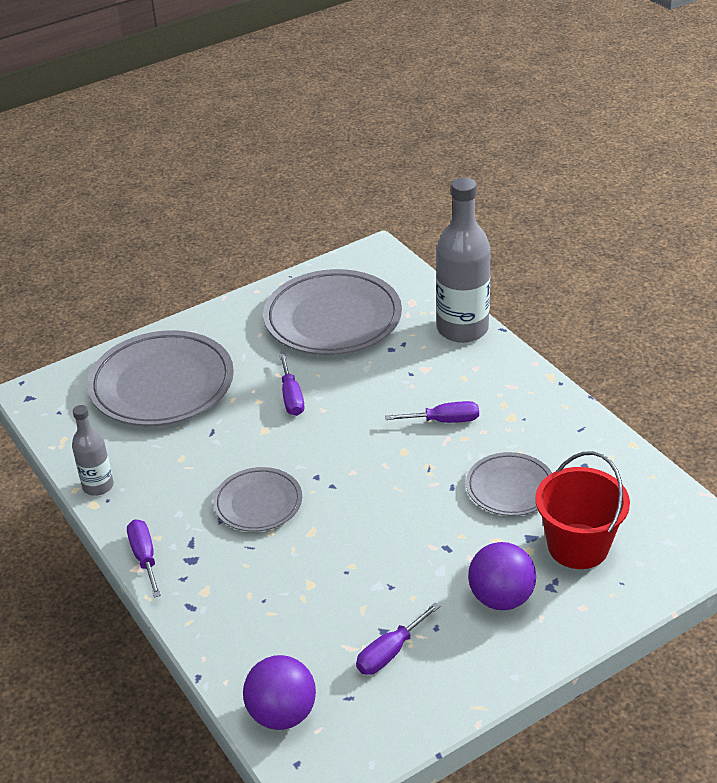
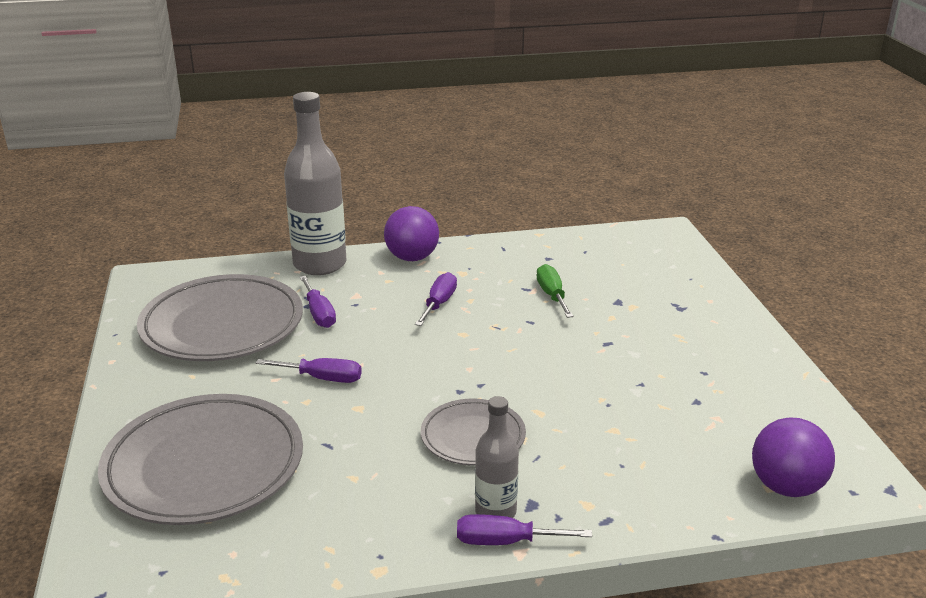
camera: 70 degrees left, 10 degrees down
grey bottle [72,405,114,496] -> grey bottle moved to [475,396,519,518]
purple screwdriver [356,602,440,675] -> purple screwdriver moved to [300,276,336,328]
grey plate [466,452,552,516] -> green screwdriver [537,264,573,318]
purple ball [468,542,536,610] -> purple ball moved to [384,206,439,261]
red bucket [535,451,630,569] -> none

